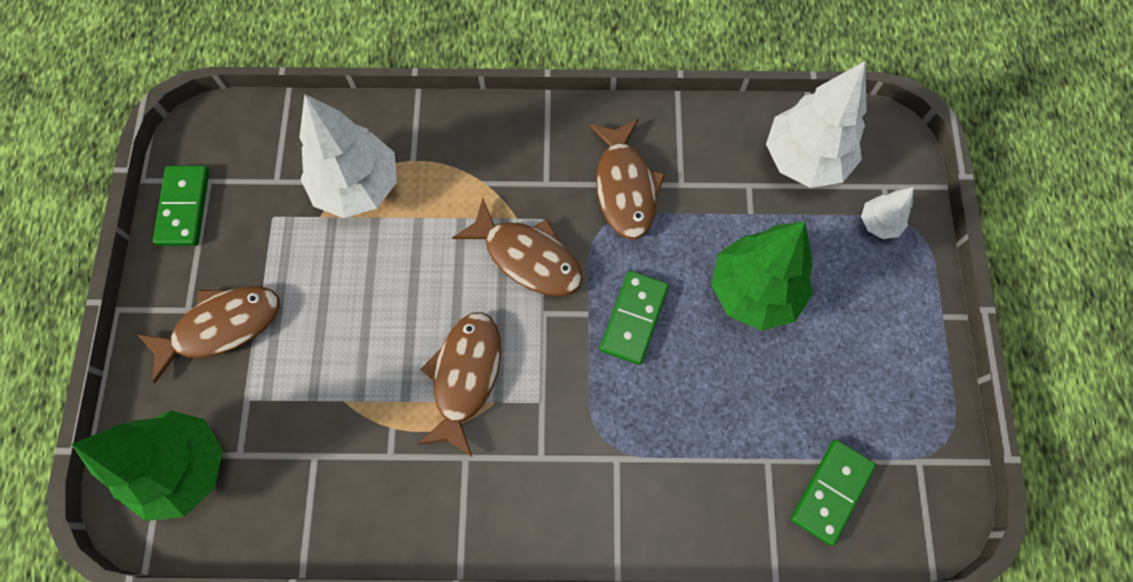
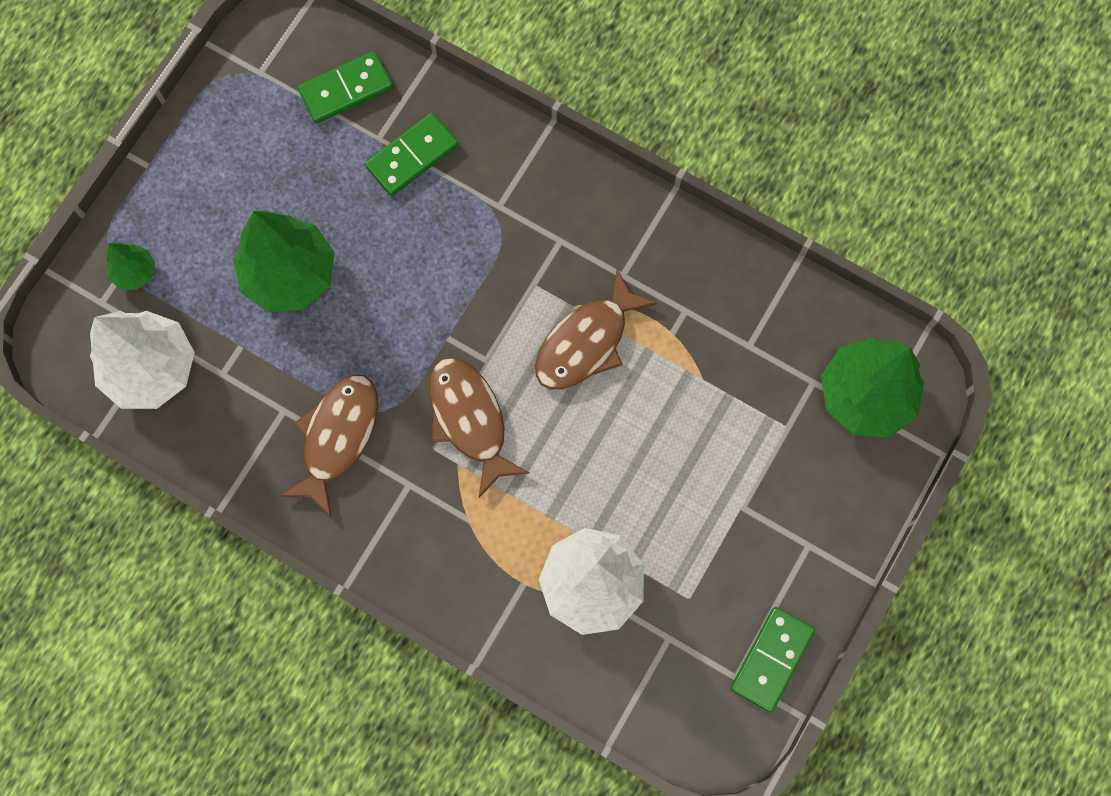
camera: 150 degrees left, 5 degrees up
brown fish [137,286,280,383] -> none
green domino [600,271,669,365] -> green domino moved to [365,113,458,196]
white tree [861,187,914,239] -> green tree [106,242,155,290]

